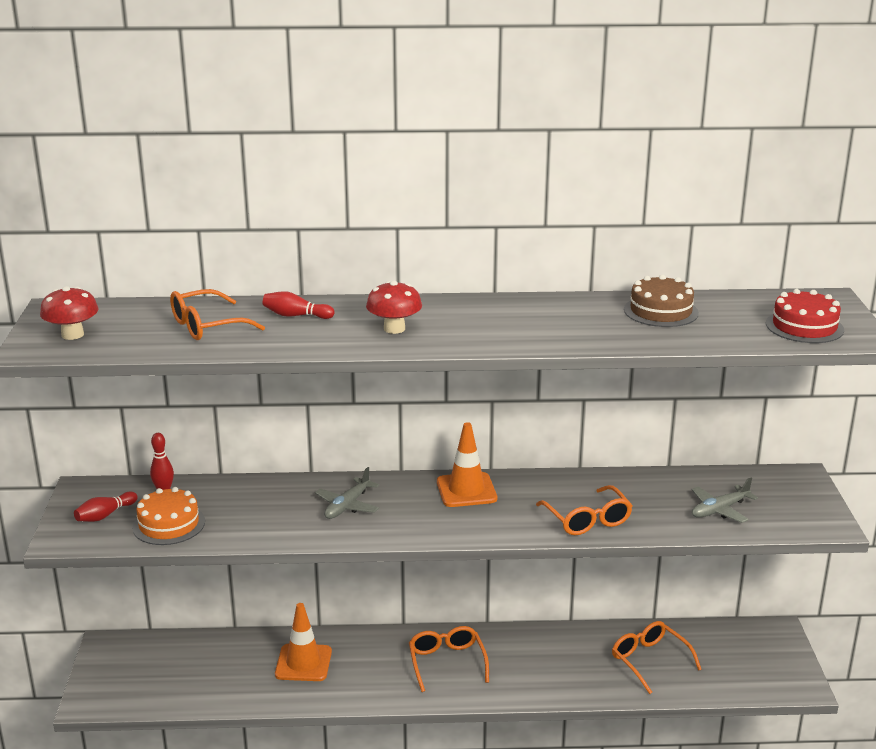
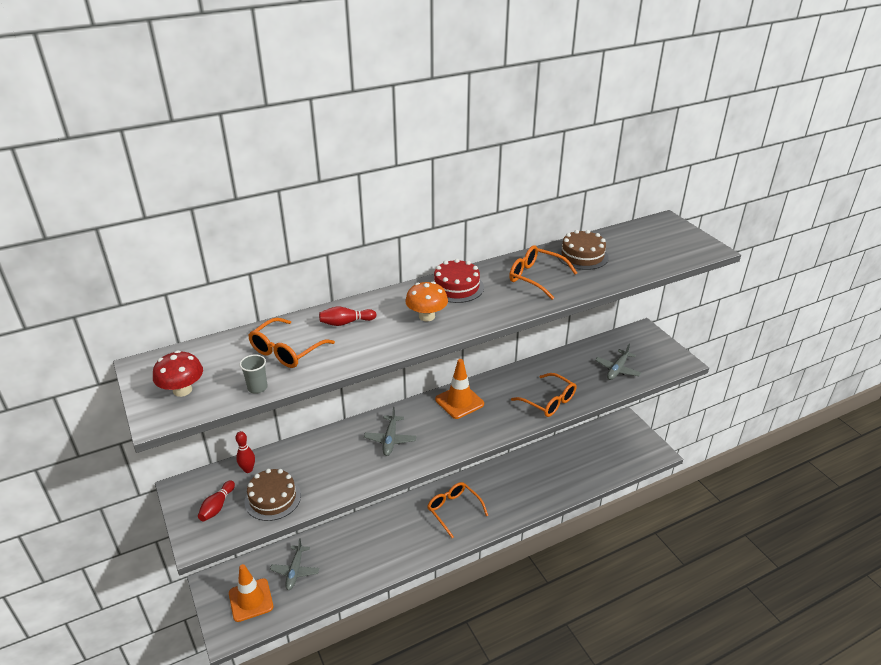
camera: 25 degrees left, 10 degrees up
orange cake [132,487,205,545] -> brown cake [245,469,301,521]
orange traffic cone [275,603,332,681] -> orange traffic cone moved to [229,564,273,622]
red mushroom [366,281,422,334] -> orange mushroom [405,282,448,322]
orange glasses [612,621,702,694] -> orange glasses moved to [509,245,577,300]
red cake [766,289,844,343] -> red cake moved to [431,259,484,303]
none -> grey cup [240,354,268,394]
none -> grey plane [270,538,319,590]

